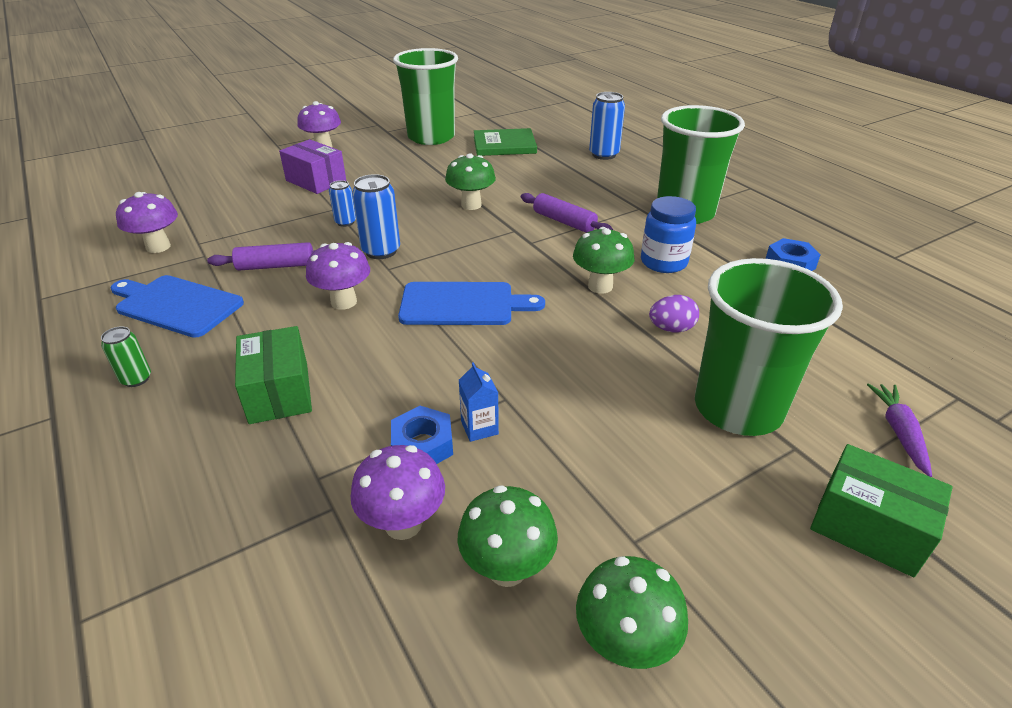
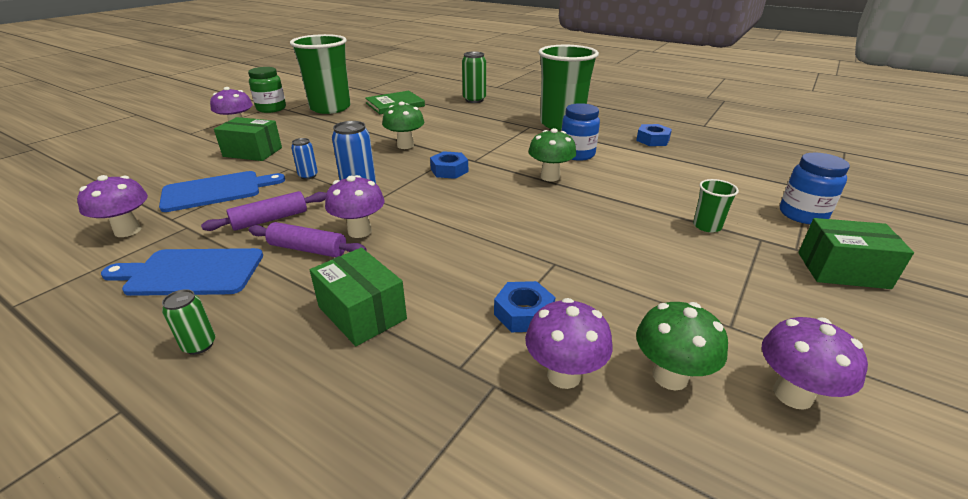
camera: 25 degrees left, 5 degrees down
purple box [279,139,346,194] -> green box [214,117,282,161]
blue cutting board [398,282,545,325] -> blue cutting board moved to [159,171,285,212]
blue carton [459,362,499,442] -> none
purple rolling pin [521,193,613,233] -> purple rolling pin moved to [249,222,367,257]
green mushroom [576,556,688,669] -> purple mushroom [762,317,868,410]
blue can [589,92,625,160] -> green can [462,52,486,103]
purple egg [649,295,699,333] -> none
green cup [695,258,843,436] -> green cup [693,179,739,232], size x0.42
purple carrot [867,383,932,477] -> blue jar [780,153,850,224]
none -> green jar [248,67,286,113]
none -> blue nut [430,151,468,179]

